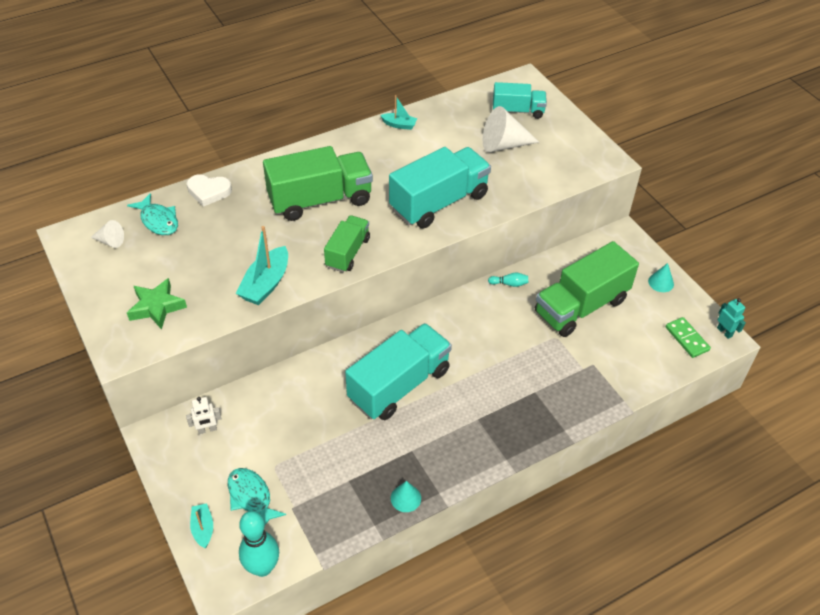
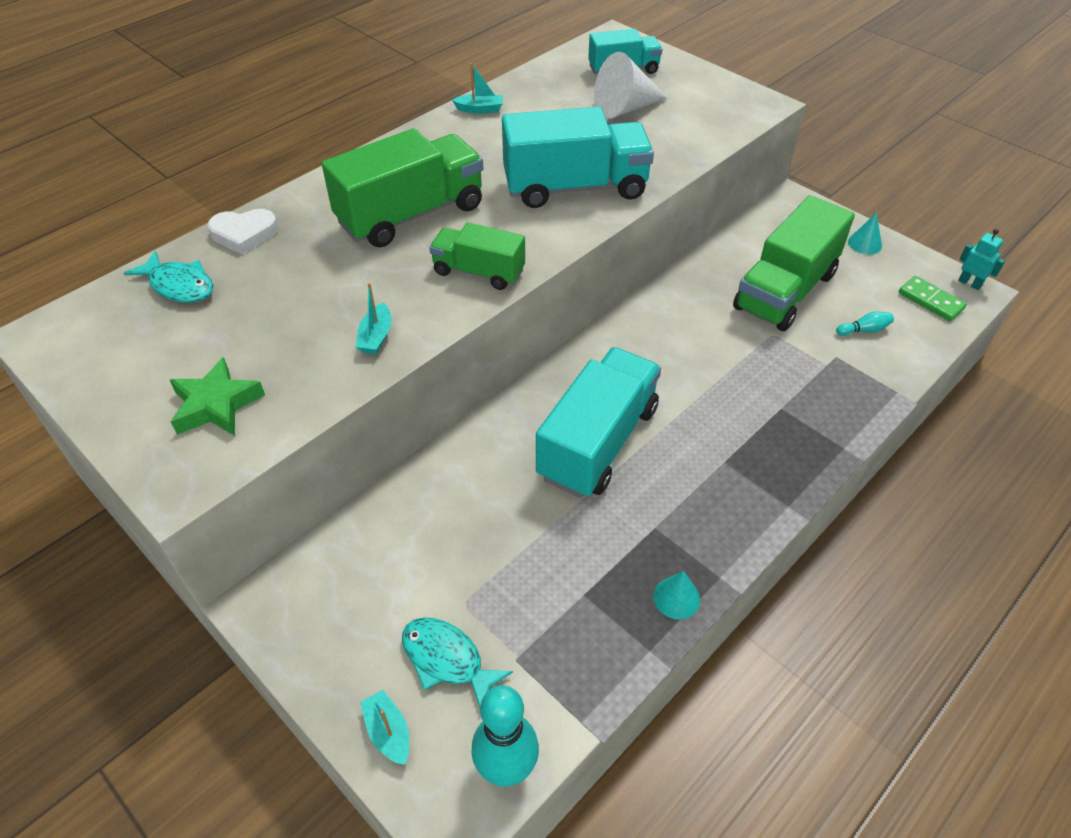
camera: 15 degrees left, 0 degrees up
white cone [90,220,124,248] -> none
white robot [186,397,222,434] -> none
turquoise boat [236,226,288,305] -> turquoise boat [356,283,391,354], size x0.57
green truck [324,215,370,272] -> green truck turned 75 degrees counterclockwise [429,222,525,290]
turquoise truck [389,147,491,228] -> turquoise truck turned 45 degrees clockwise [502,107,654,208]
turquoise bowling pin [488,273,528,287] -> turquoise bowling pin moved to [836,311,894,336]

